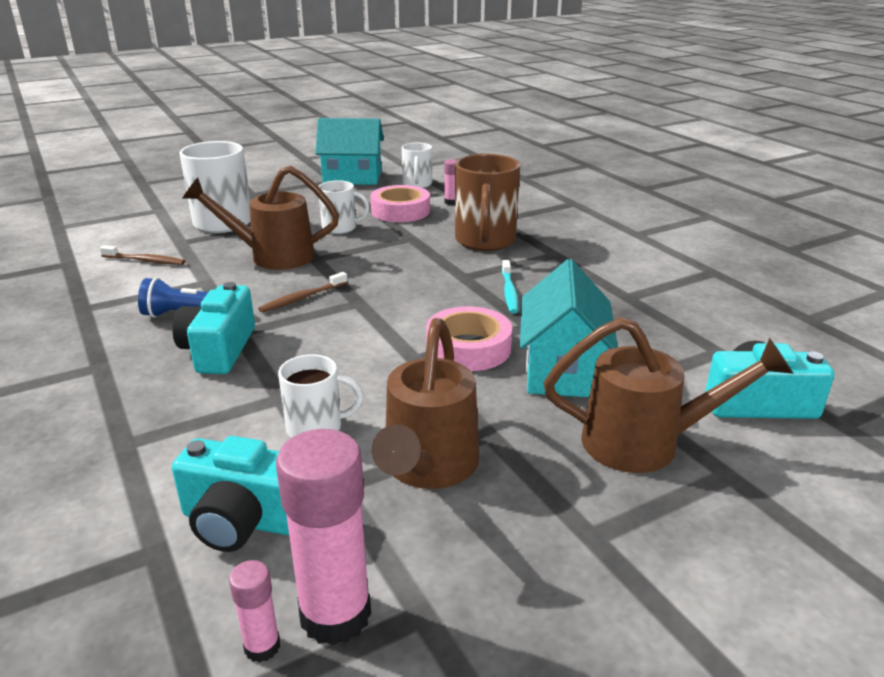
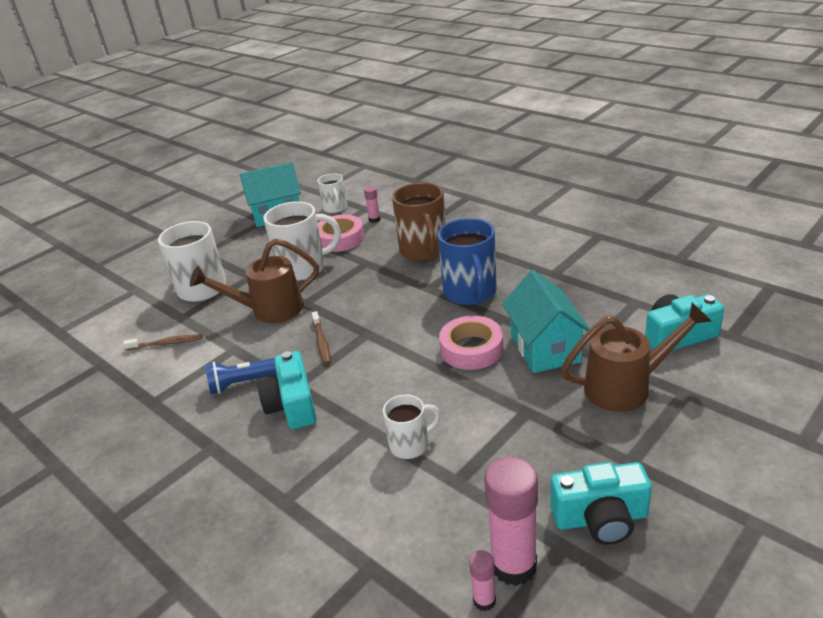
camera: 15 degrees left, 5 degrees up
turquoise camera [172,436,289,552] -> turquoise camera moved to [550,462,652,545]
brown toothbrush [258,272,348,313] -> brown toothbrush turned 45 degrees counterclockwise [312,311,331,364]
white mug [319,180,370,234] -> white mug [263,201,341,281], size x1.73
brown watering can [372,318,479,489] -> none
turquoise toothbrush [502,260,519,313] -> blue mug [438,218,497,305]

